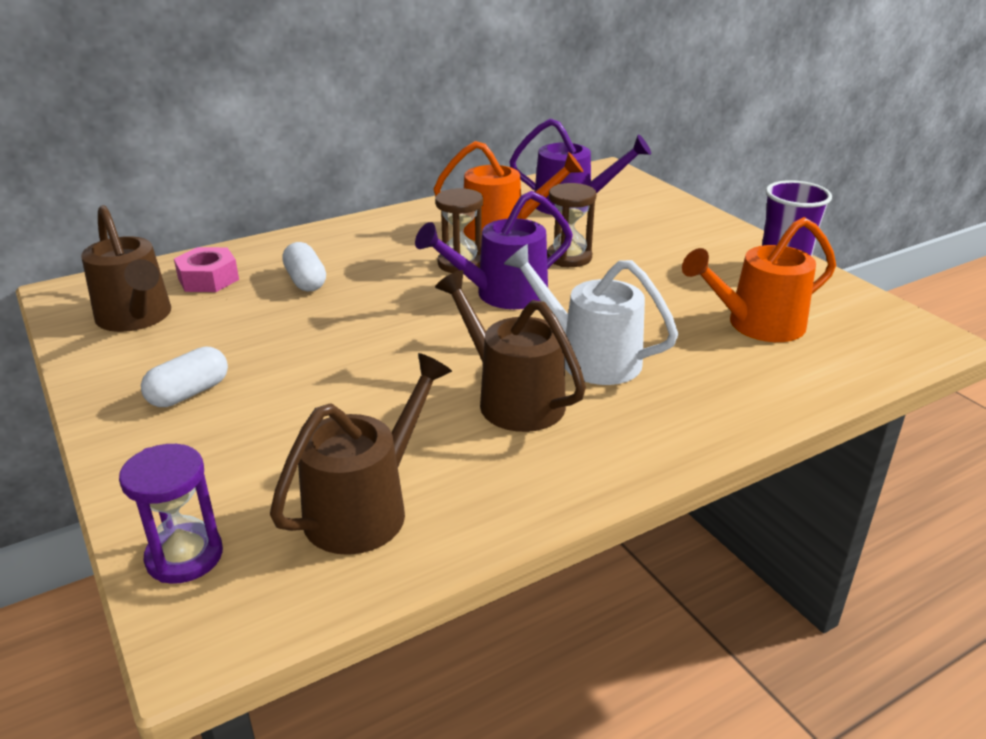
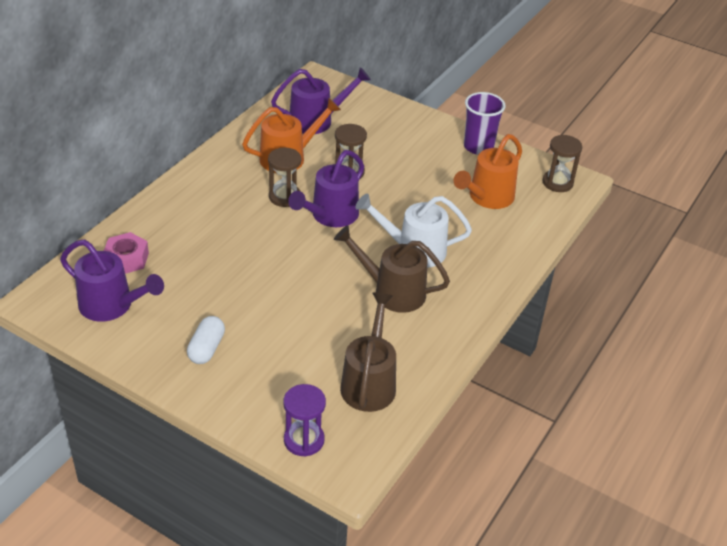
camera: 30 degrees left, 10 degrees up
brown watering can [81,205,171,332] -> purple watering can [60,240,164,322]
white capsule [282,242,326,292] -> none
none -> brown hourglass [542,135,582,192]

